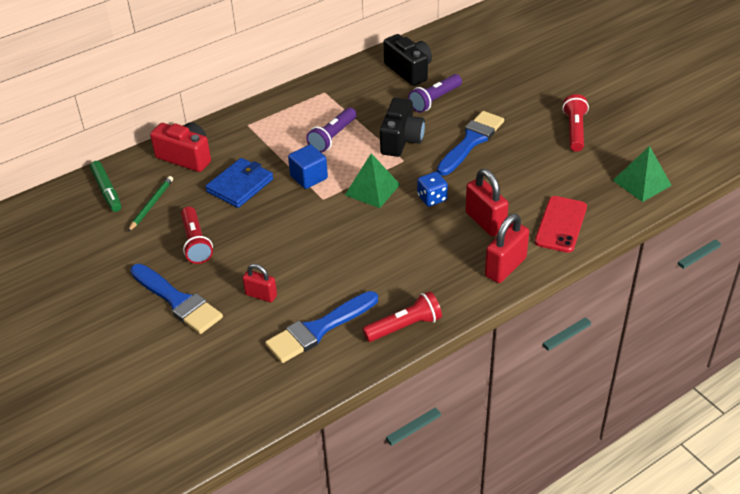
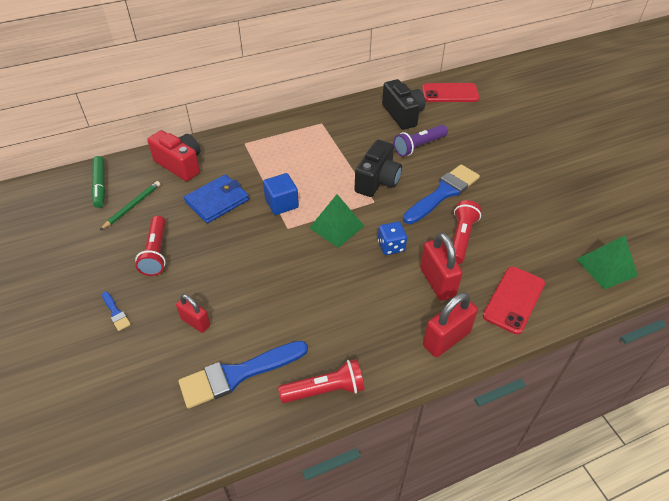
camera: 10 degrees right, 5 degrees up
blue brush [130,264,223,334] -> blue brush [102,292,131,331], size x0.44
purple flashlight [306,107,357,153] -> none
red flashlight [562,94,589,152] -> red flashlight moved to [453,200,481,264]
none -> red phone [422,83,480,102]

